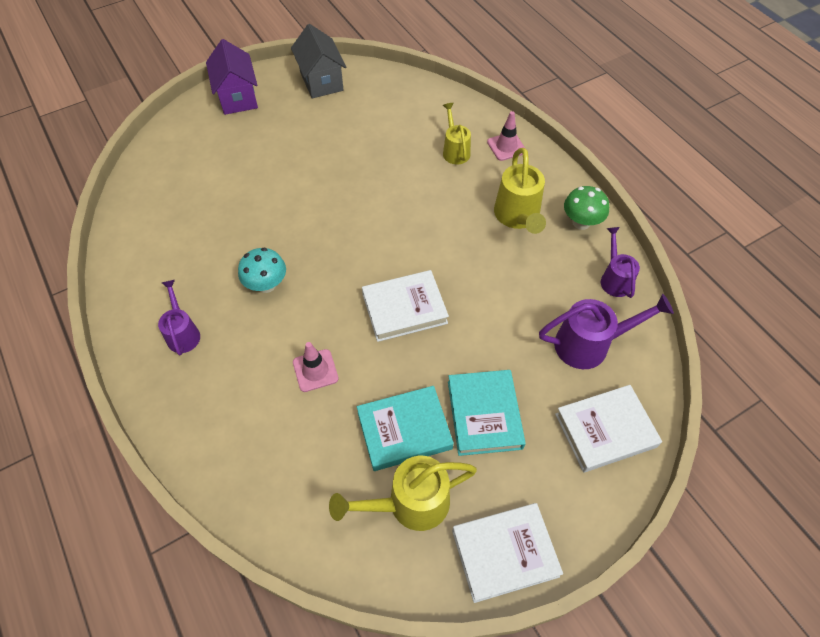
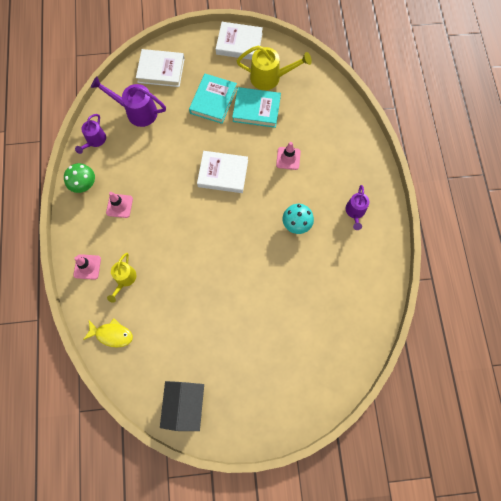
camera: 155 degrees left, 15 degrees up
purple house [206,39,258,115] -> none
yellow watering can [494,148,546,234] -> pink traffic cone [106,192,133,218]
none -> yellow fish [83,318,133,347]

